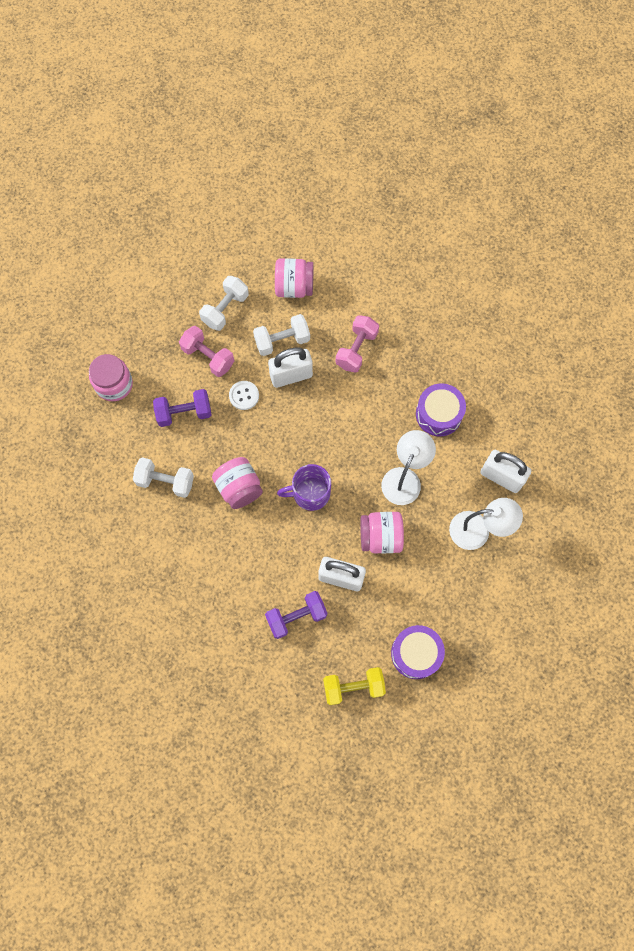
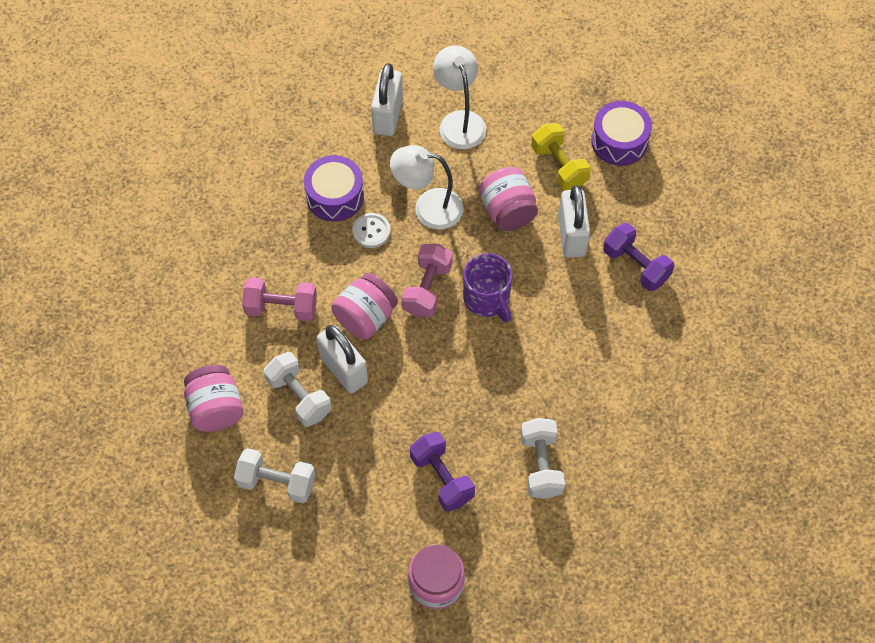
camera: 110 degrees left, 10 degrees down
pink dumbbell [179,326,234,377] -> pink dumbbell moved to [402,244,453,317]
pink jar [212,457,263,509] -> pink jar moved to [331,273,398,339]
white button [229,381,259,410] -> white button moved to [352,213,391,248]
yellow dumbbell [323,667,386,705] -> yellow dumbbell moved to [531,123,591,191]

